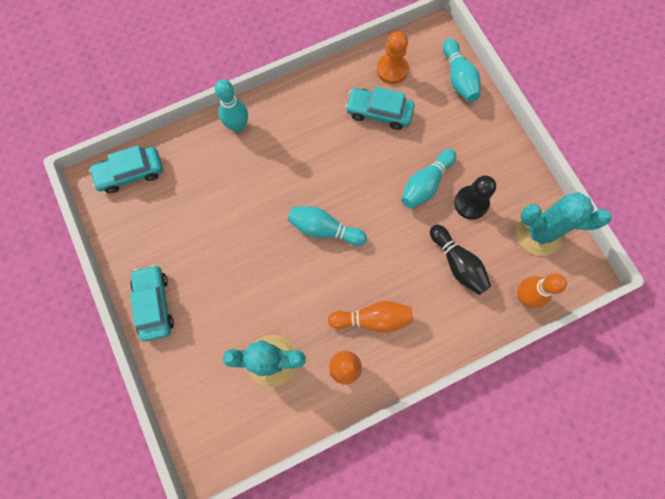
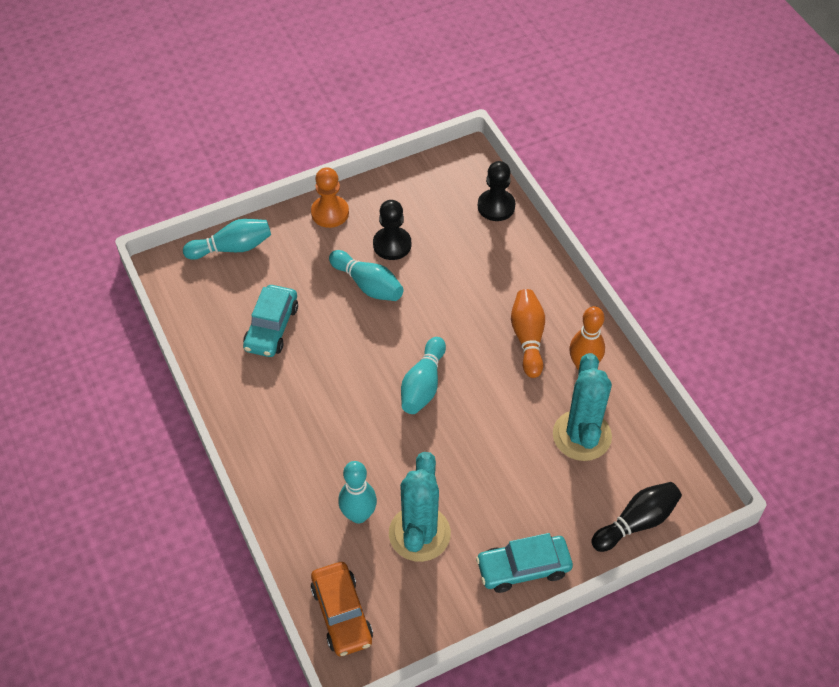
camera: 90 degrees left, 20 degrees down
turquoise car [89,146,163,193] -> orange car [311,562,373,656]
turquoise bowling pin [215,79,248,132] -> turquoise bowling pin moved to [338,461,377,523]
orange pawn [376,31,409,84] -> orange pawn moved to [311,167,349,228]
black bowling pin [430,225,491,295] -> black bowling pin moved to [591,482,682,552]
turquoise cactus [516,192,611,256] -> turquoise cactus moved to [389,452,451,562]
orange bowling pin [517,273,567,308] -> black pawn [478,161,515,221]

